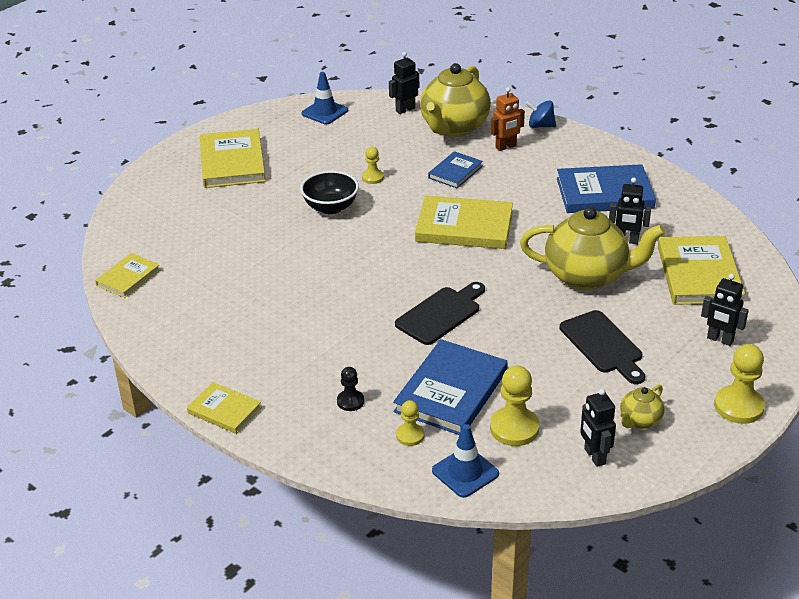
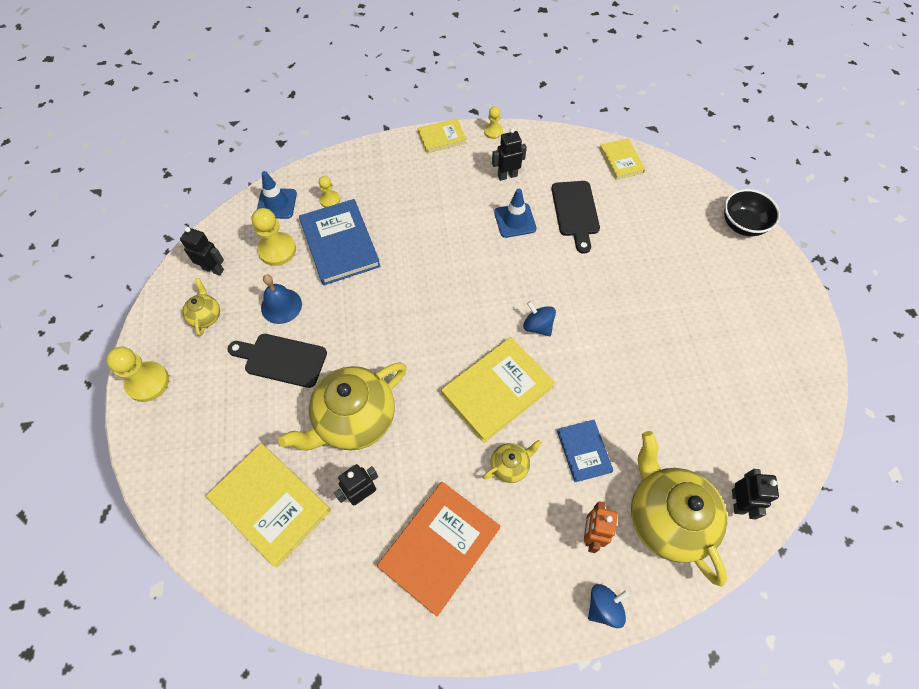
camera: 130 degrees right, 25 degrees up
yellow book [200,129,265,188] -> none
black bowl [300,171,359,214] -> black bowl moved to [724,189,780,236]
blue traffic cone [302,72,348,124] -> blue traffic cone moved to [494,189,537,238]
black pawn [337,367,364,411] -> none
yellow pawn [362,147,384,184] -> yellow pawn moved to [484,106,503,139]
black cutting board [395,282,485,345] -> black cutting board moved to [552,181,600,254]
blue book [557,164,656,213] -> orange book [377,482,500,616]
black robot [701,274,749,346] -> black robot moved to [492,128,527,181]
none -> blue bell [261,275,302,324]
none -> yellow teapot [483,440,542,483]
none -> blue spinning top [523,301,556,336]

